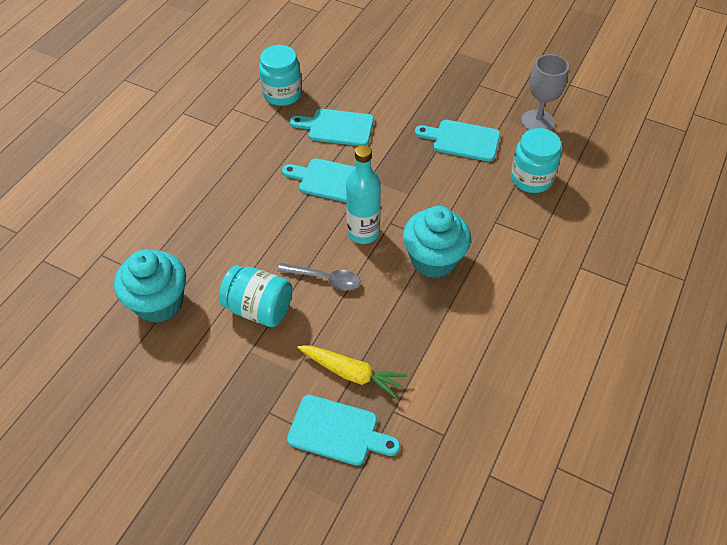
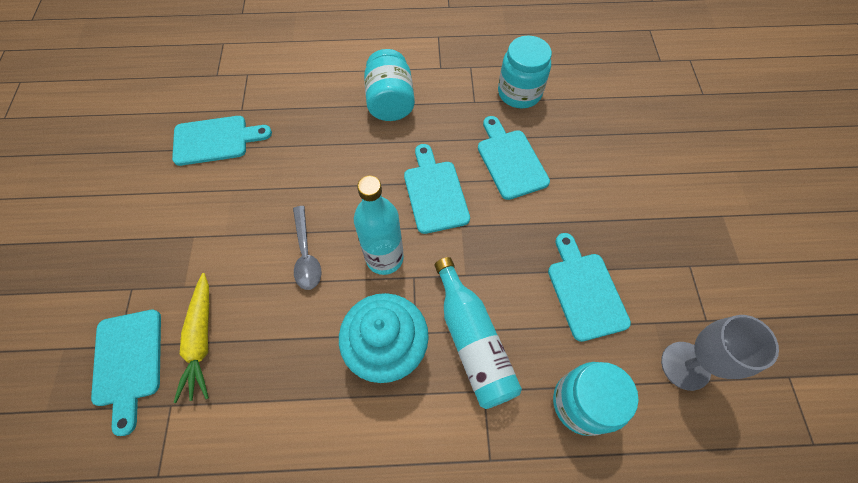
camera: 60 degrees right, 10 degrees up
turquoise cupcake [114,250,186,323] -> turquoise cutting board [172,116,272,166]
turquoise jar [219,265,292,327] -> turquoise jar moved to [364,49,415,121]
none -> turquoise bottle [435,257,522,409]

